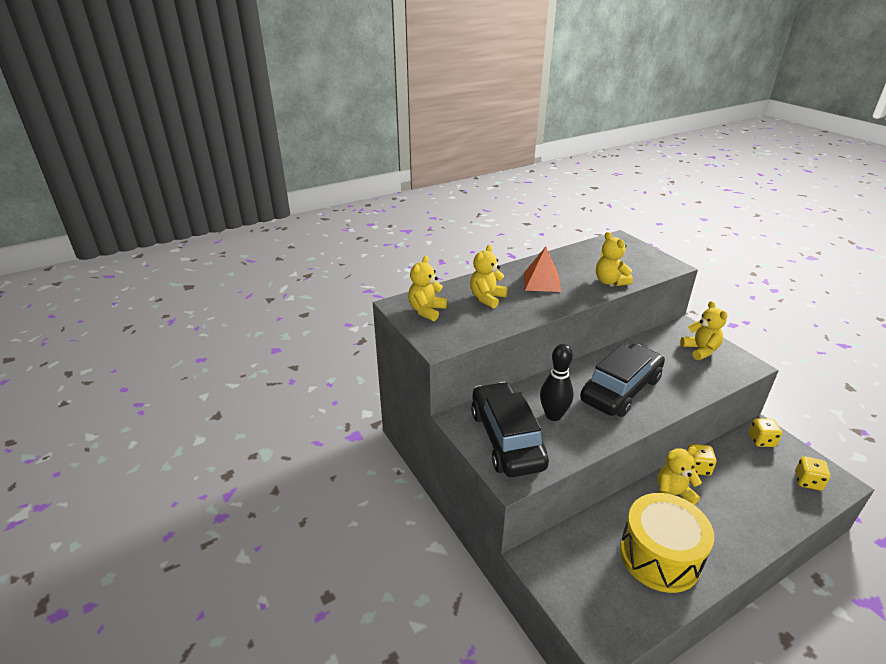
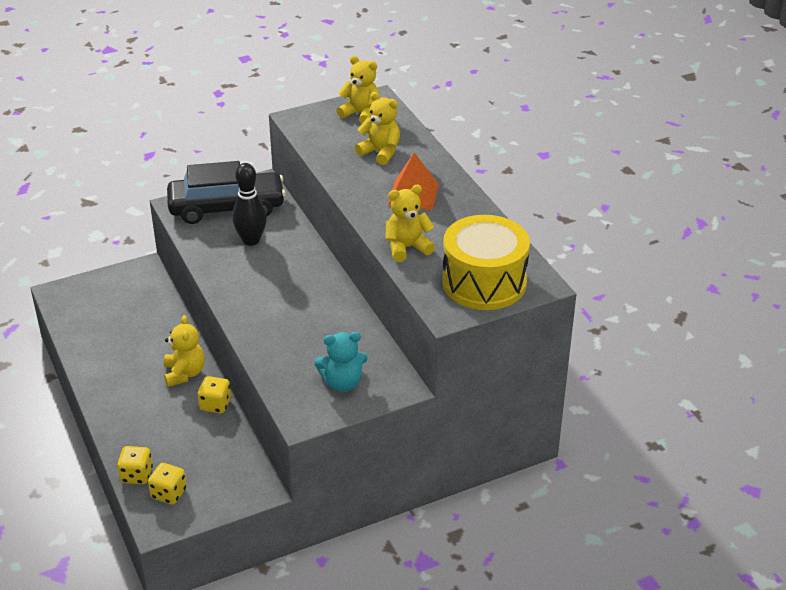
camera: 95 degrees right, 5 degrees up
black car [580,344,665,417] -> none
yellow drum [620,493,714,593] -> yellow drum moved to [442,215,530,310]
yellow teddy bear [680,301,727,360] -> turquoise teddy bear [314,332,368,392]
yellow dice [748,418,782,447] -> yellow dice moved to [117,446,153,484]

